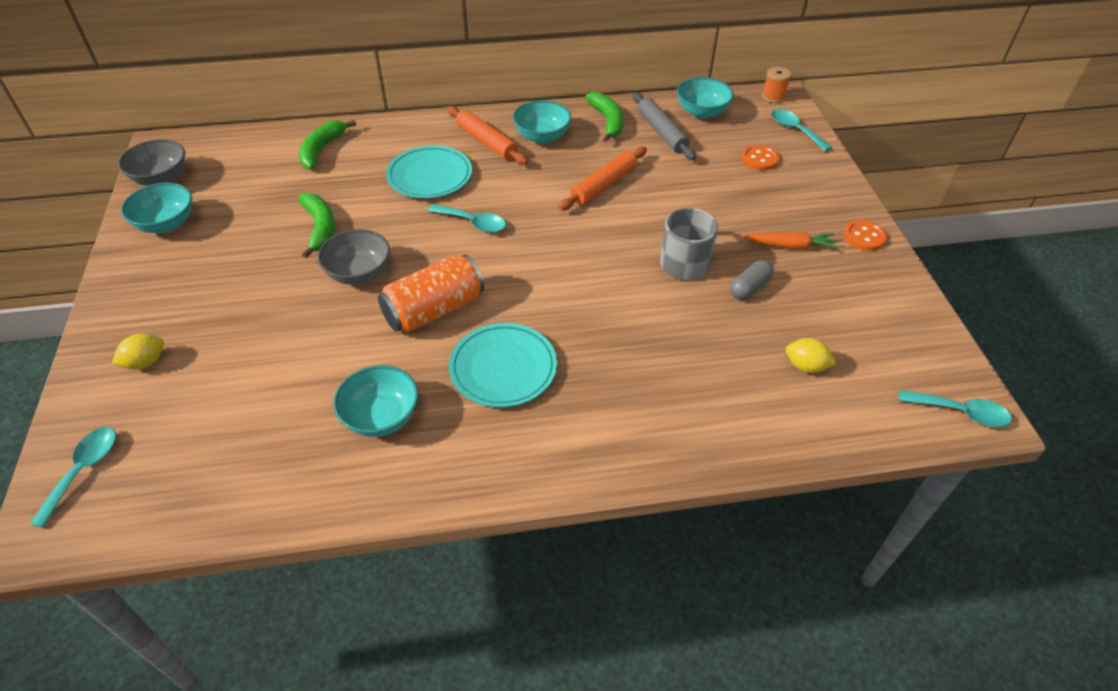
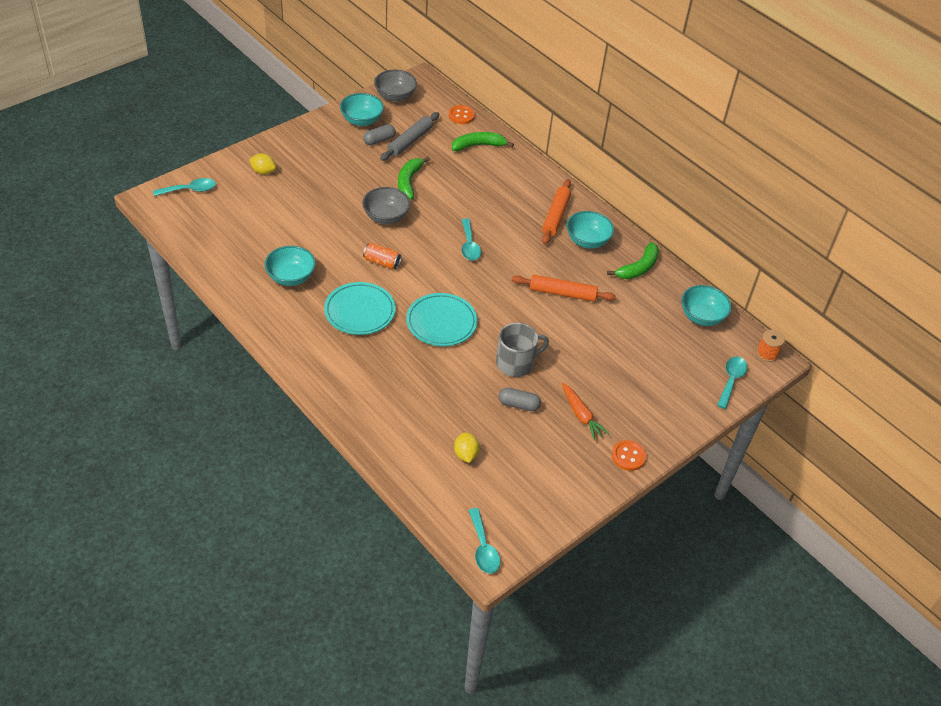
camera: 55 degrees right, 0 degrees up
green banana [298,193,335,258] -> green banana turned 150 degrees clockwise [398,156,430,199]
orange can [378,254,484,333] -> orange can [363,243,401,269], size x0.55
turquoise plate [386,145,472,199] -> turquoise plate moved to [406,293,477,346]
grey rolling pin [633,92,696,160] -> grey rolling pin moved to [380,112,439,161]
orange button [741,145,779,170] -> orange button moved to [449,105,475,124]
none -> grey capsule [363,124,396,145]

